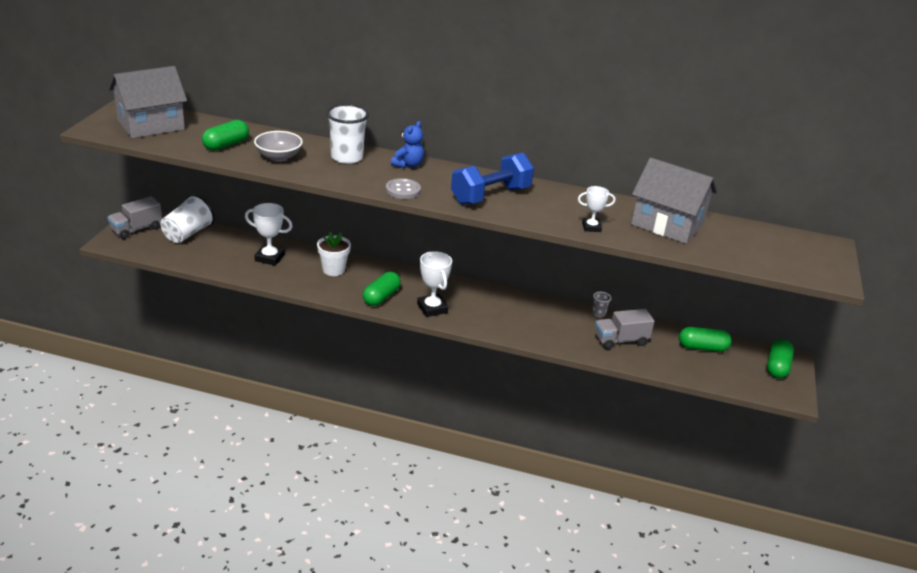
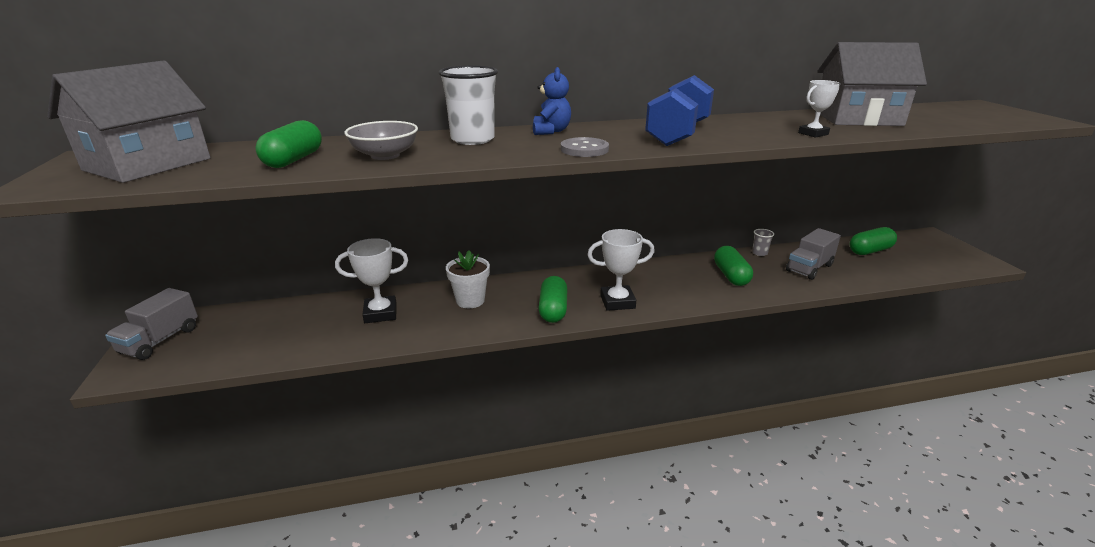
camera: 25 degrees left, 5 degrees down
white cup [161,194,215,243] -> none
white trophy [417,251,452,317] -> white trophy turned 45 degrees counterclockwise [587,229,655,311]
green capsule [767,339,794,378] -> green capsule moved to [714,246,753,286]

